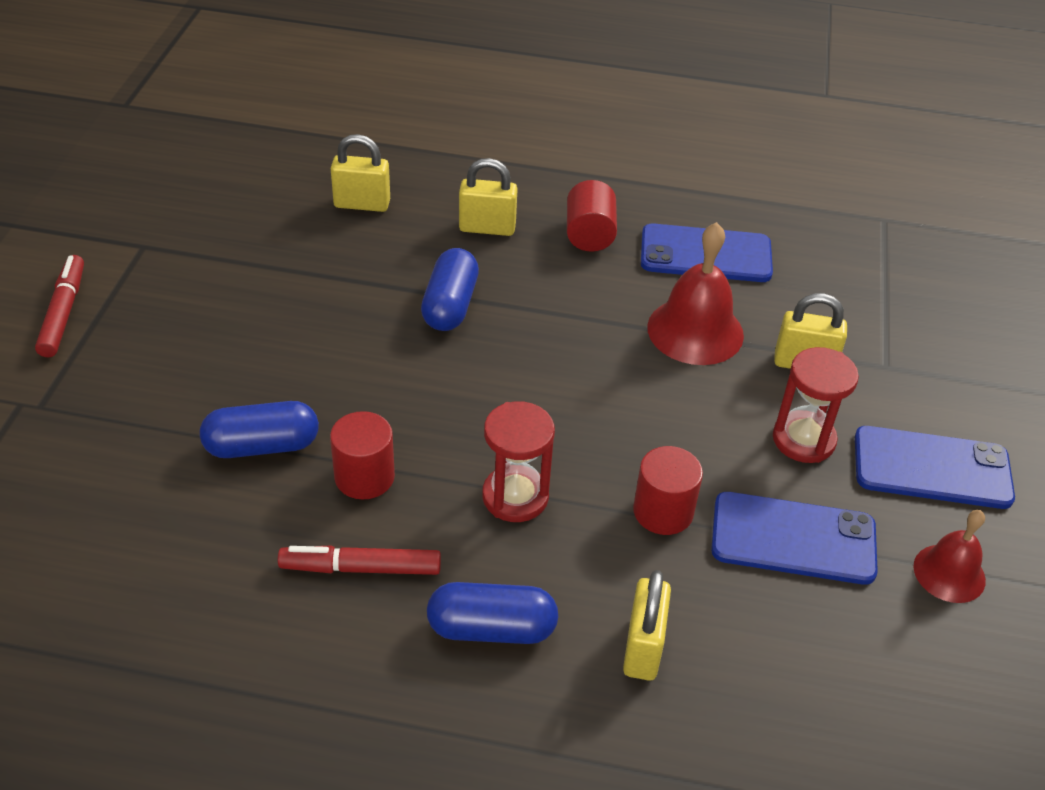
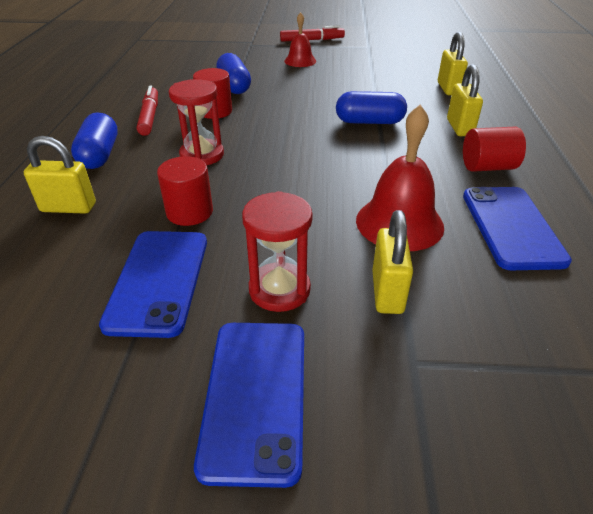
camera: 85 degrees right, 5 degrees down
red bell [913,510,986,603] -> red bell moved to [284,12,316,67]

